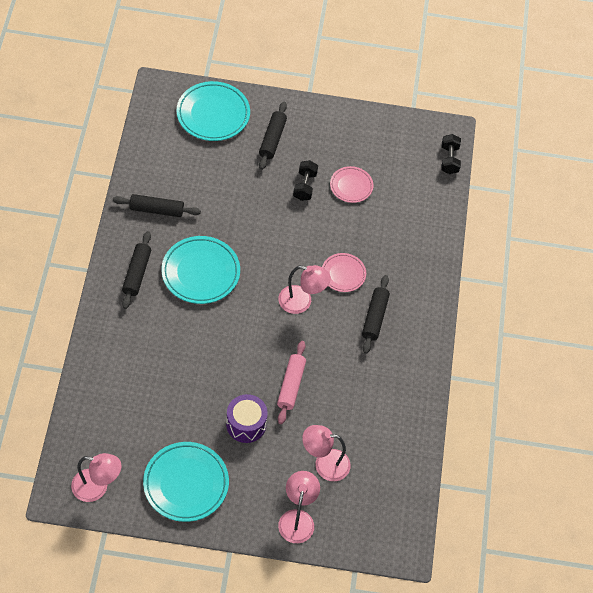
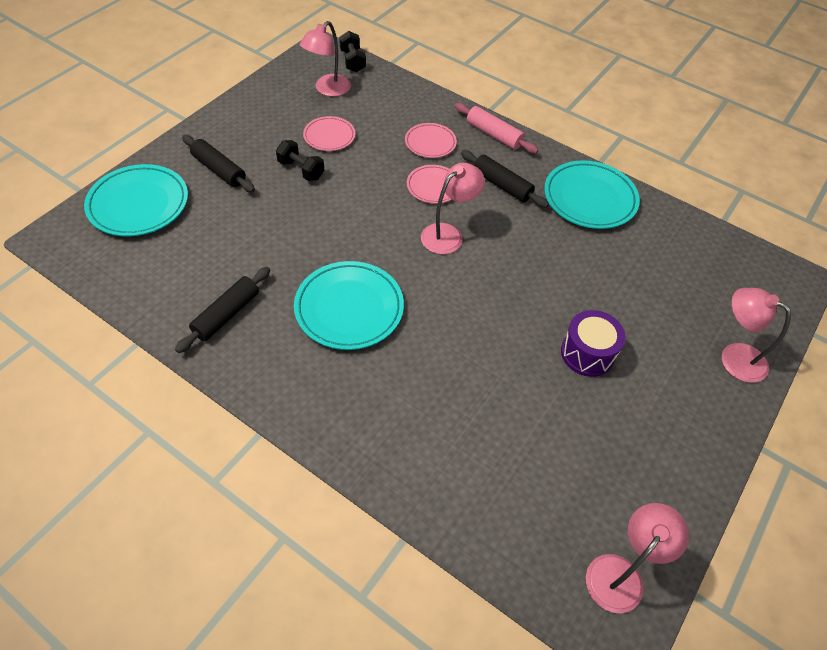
camera: 60 degrees left, 5 degrees down
black rolling pin [122,231,151,309] -> none
turquoise plate [143,442,229,522] -> turquoise plate moved to [544,160,640,229]
pink rolling pin [277,341,306,424] -> pink rolling pin moved to [455,103,538,154]
pink lamp [302,425,351,481] -> pink lamp moved to [300,21,351,97]
black dumbbell [441,134,461,174] -> black dumbbell turned 45 degrees clockwise [339,31,366,73]
none -> pink plate [405,123,457,158]

